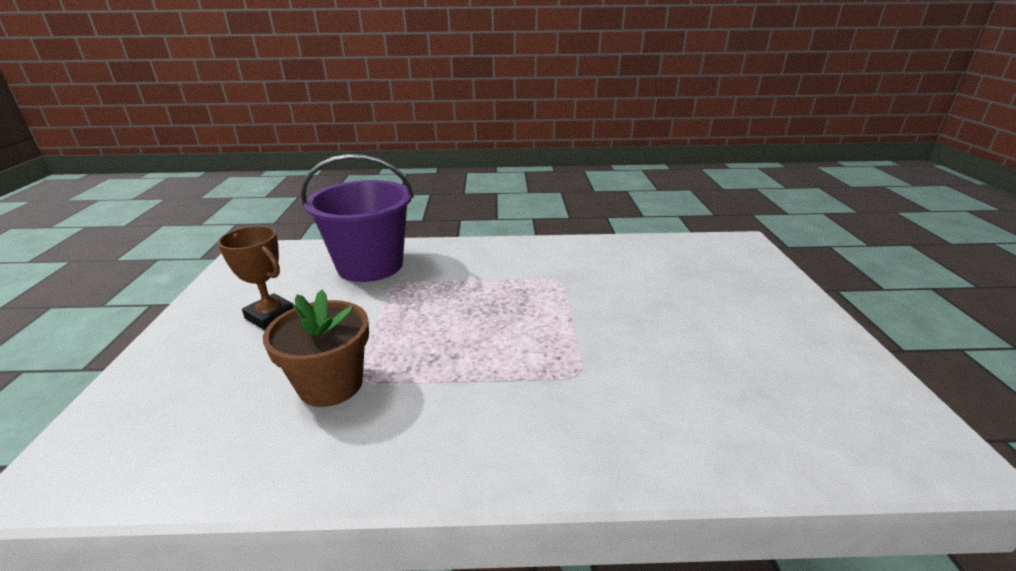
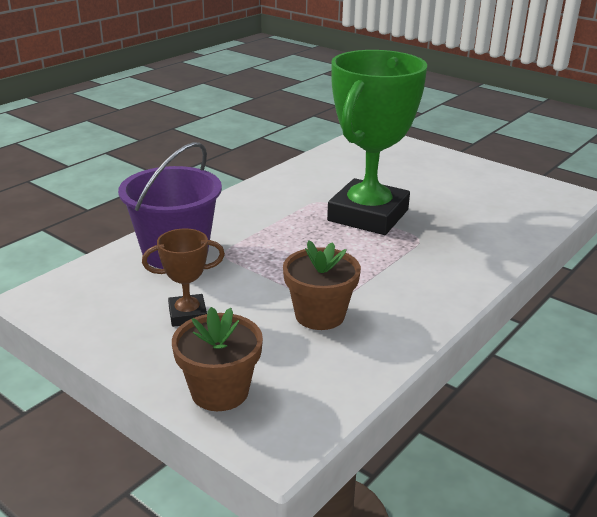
camera: 50 degrees left, 0 degrees up
none -> brown flower pot [172,307,263,411]
none -> green trophy [327,50,427,235]

